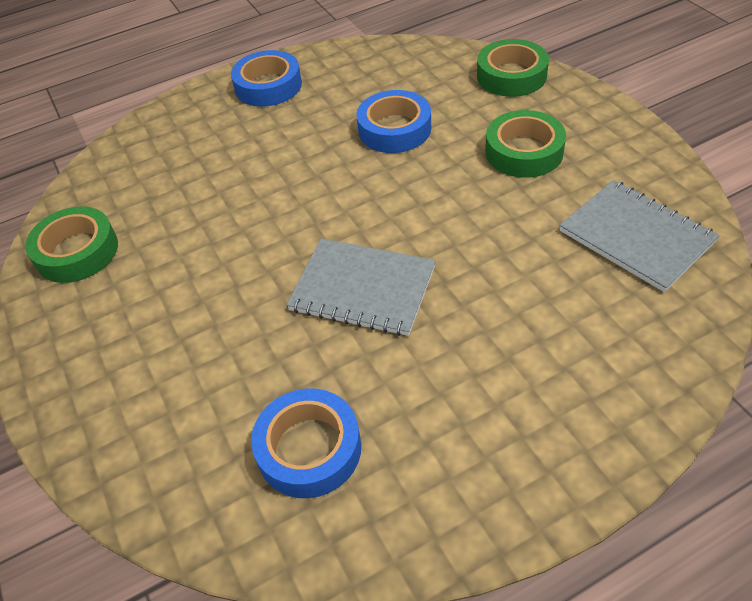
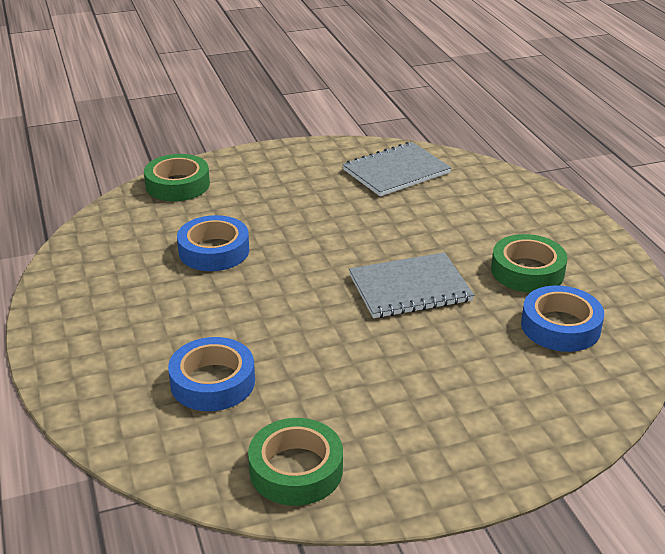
camera: 85 degrees left, 15 degrees down
blue tape [231,50,302,107] -> blue tape moved to [168,337,255,411]
grey notebook [287,238,436,336] -> grey notebook turned 45 degrees clockwise [349,252,474,318]
green tape [485,110,566,178] -> green tape moved to [491,234,567,293]

